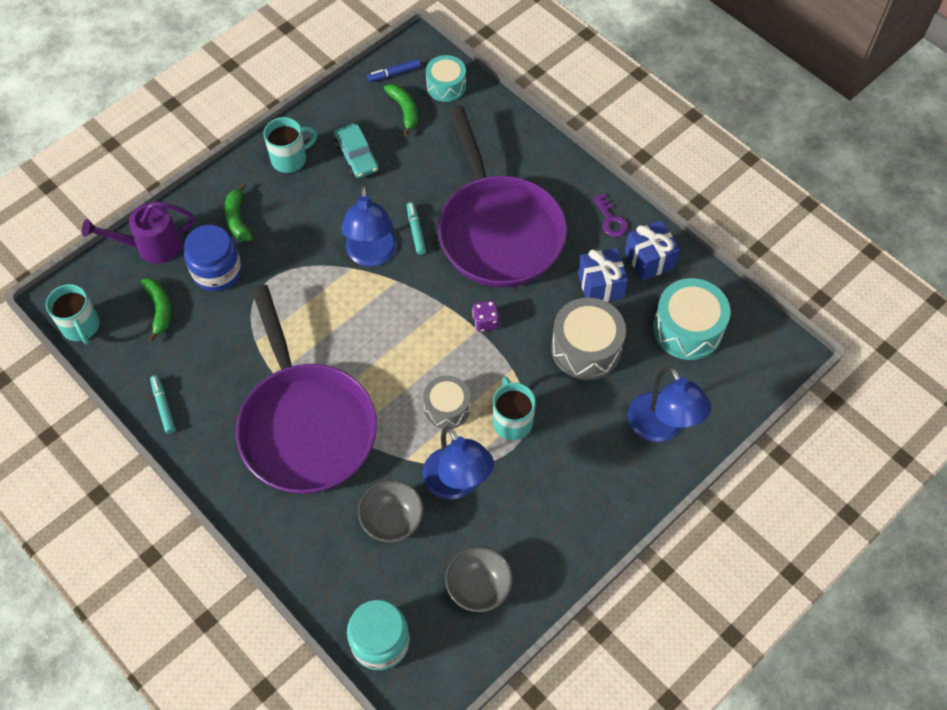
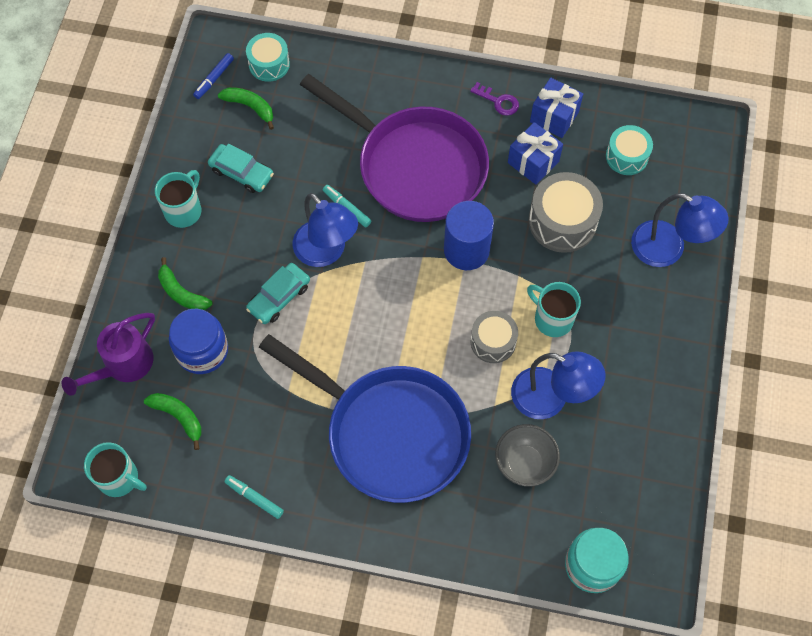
camera: 35 degrees left, 5 degrees up
purple pan [236,285,377,494] -> blue pan [259,334,471,503]
grey bowl [445,546,513,612] -> none
purple dice [472,300,500,332] -> blue cylinder [444,201,494,270]
turquoise drum [653,278,731,360] -> turquoise drum [606,125,653,175], size x0.64
none -> turquoise car [246,263,310,324]

